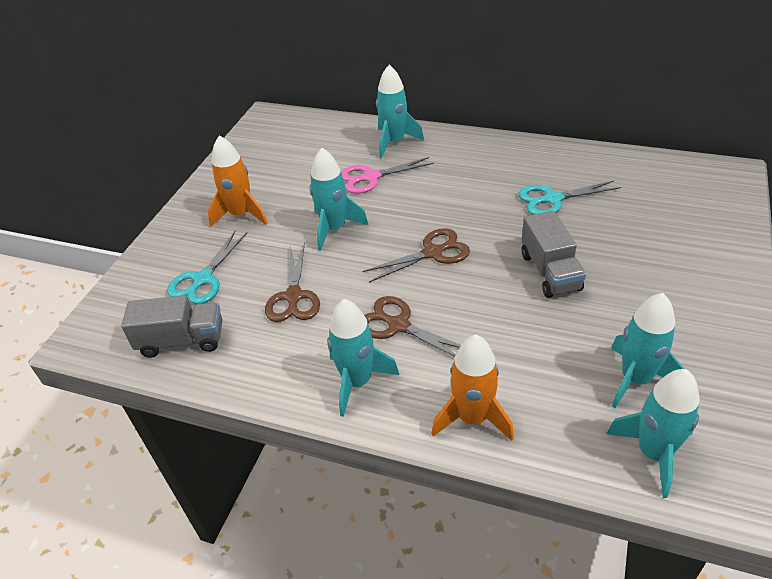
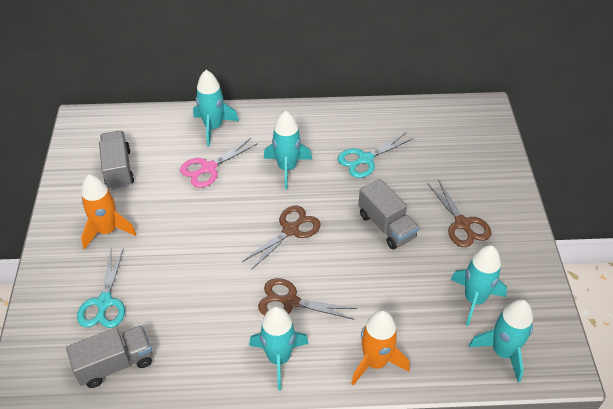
camera: 25 degrees left, 5 degrees up
brown scissors [265,243,320,322] -> brown scissors moved to [427,179,492,247]
turquoise rocket [310,148,368,251] -> turquoise rocket moved to [264,111,312,189]
none -> grey truck [99,131,134,189]

